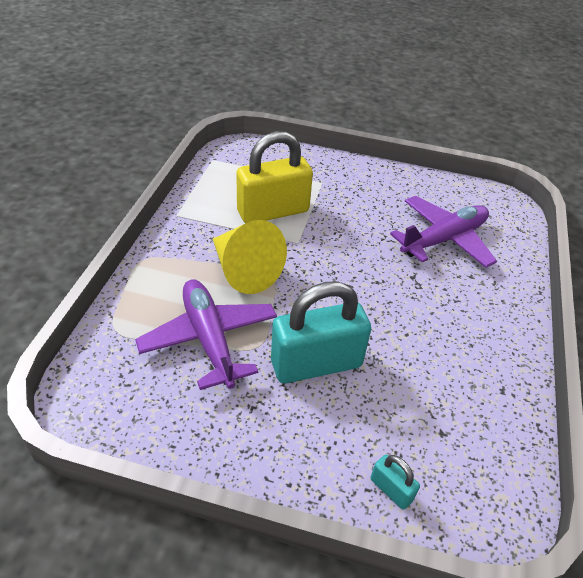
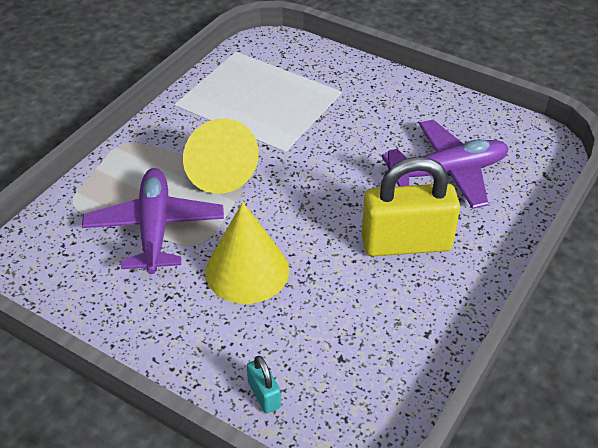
camera: 20 degrees right, 0 degrees up
yellow padlock [236,131,313,223] -> yellow padlock moved to [361,157,460,256]
turquoise padlock [271,281,371,384] -> yellow cone [205,202,289,304]

